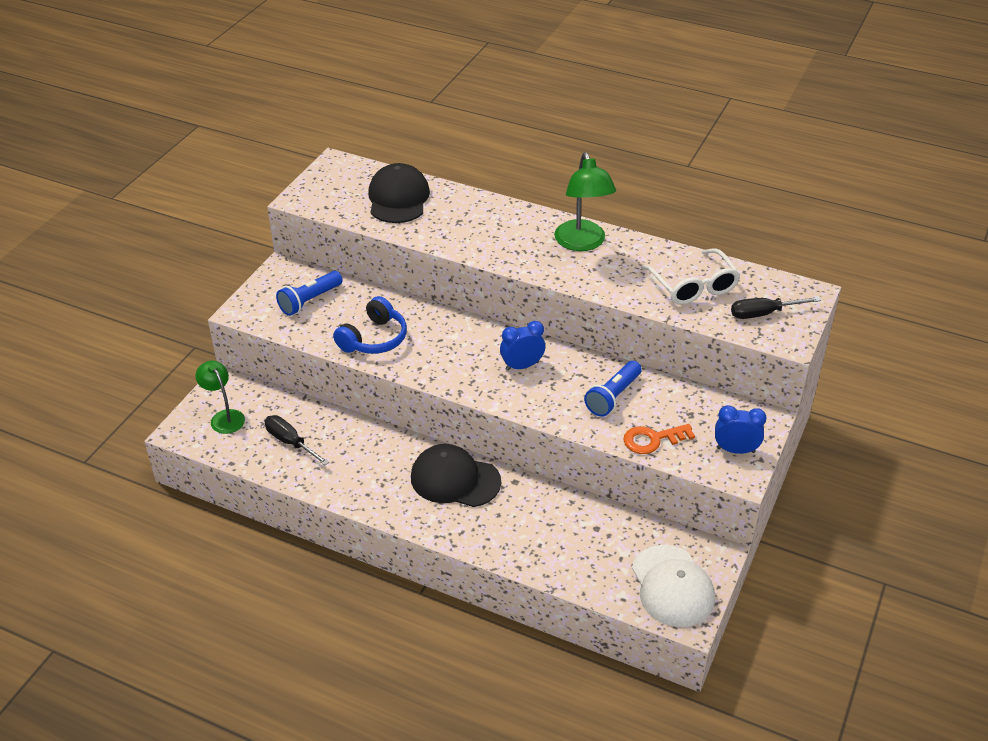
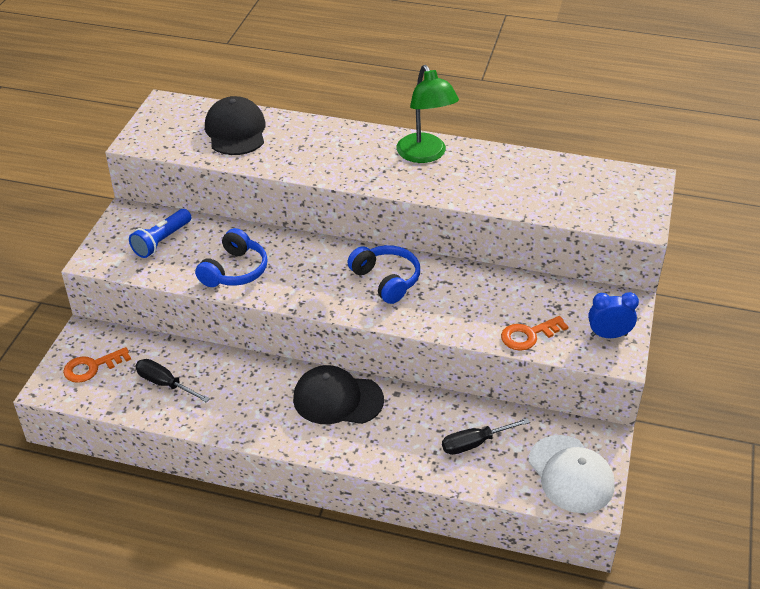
camera: 10 degrees left, 0 degrees up
green lamp [195,360,245,434] -> orange key [63,347,131,383]
blue clock [500,321,545,371] -> blue headphones [347,245,420,304]
blue flashlight [584,361,642,417] -> none
white glasses [641,248,741,305] -> none
black screwdriver [731,297,821,319] -> black screwdriver moved to [442,418,530,455]

